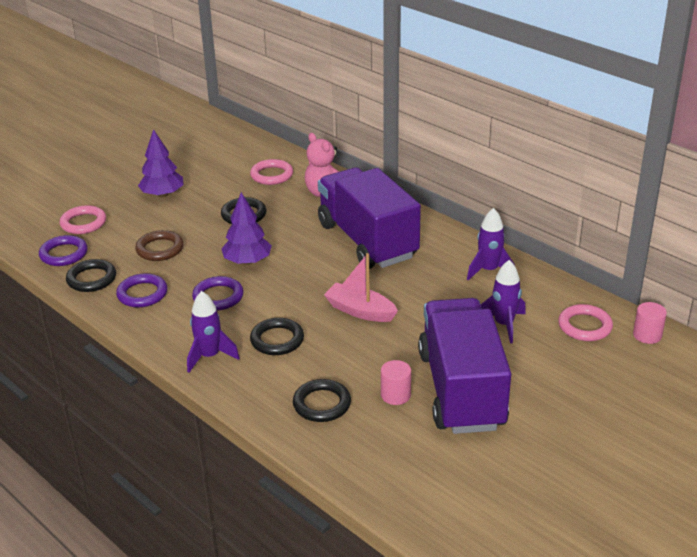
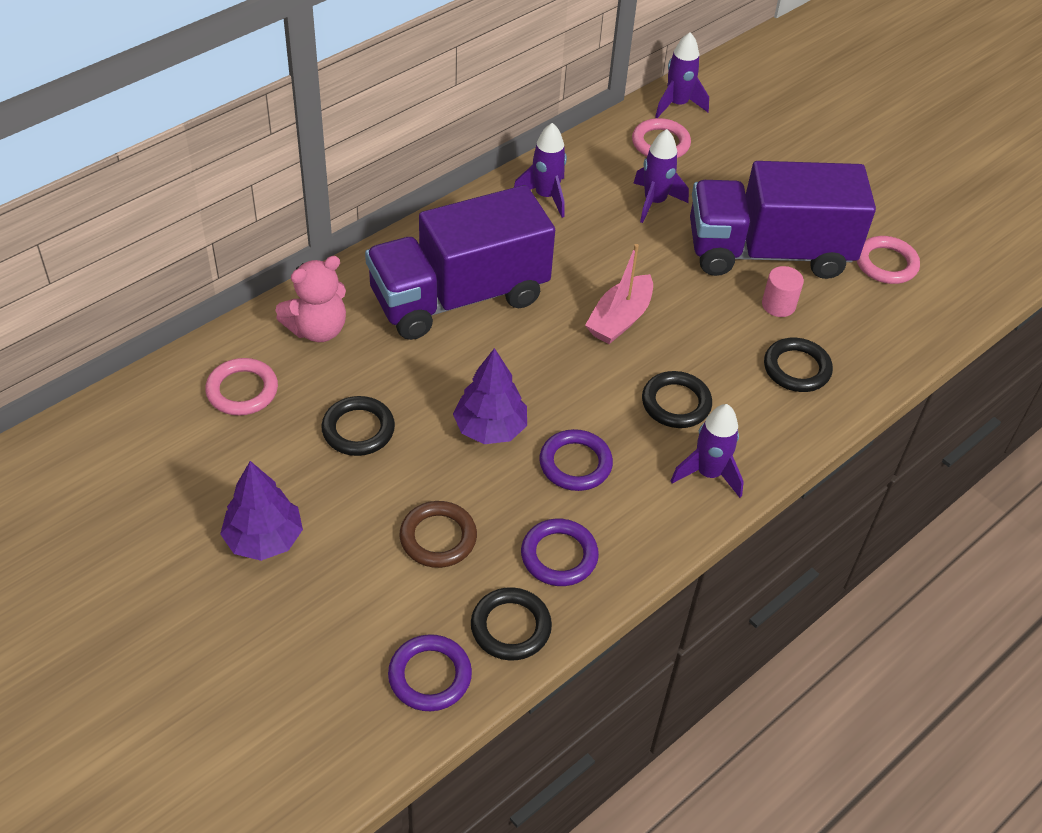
camera: 90 degrees left, 15 degrees up
pink ring [60,205,106,234] -> pink ring moved to [856,236,920,284]
pink cylinder [633,302,667,344] -> purple rocket [655,32,709,118]

